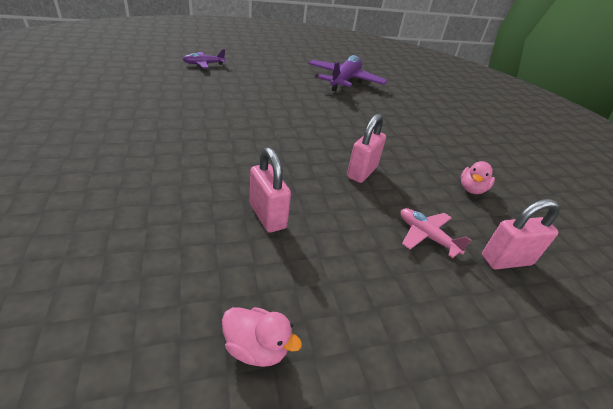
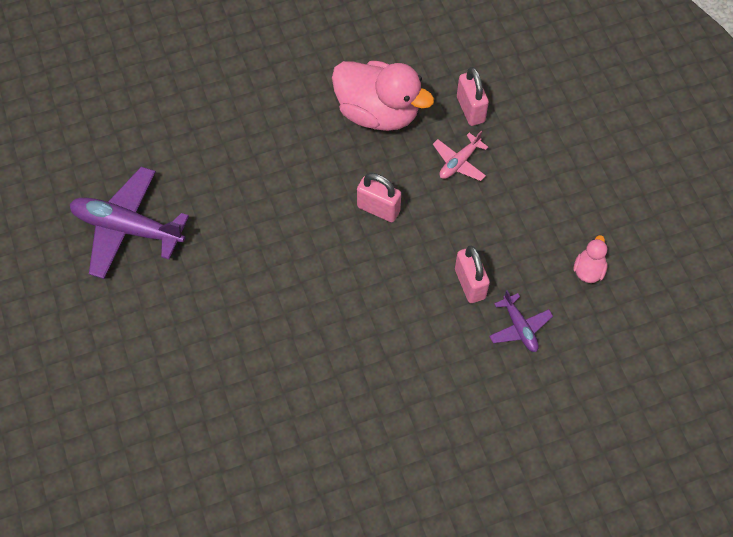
camera: 90 degrees left, 25 degrees up
purple plane [183,49,226,68] -> purple plane moved to [489,290,553,352]
pink padlock [250,147,291,233] -> pink padlock turned 75 degrees counterclockwise [455,245,490,303]
pink duck [461,161,495,194] -> pink duck [332,61,434,131], size x2.28

